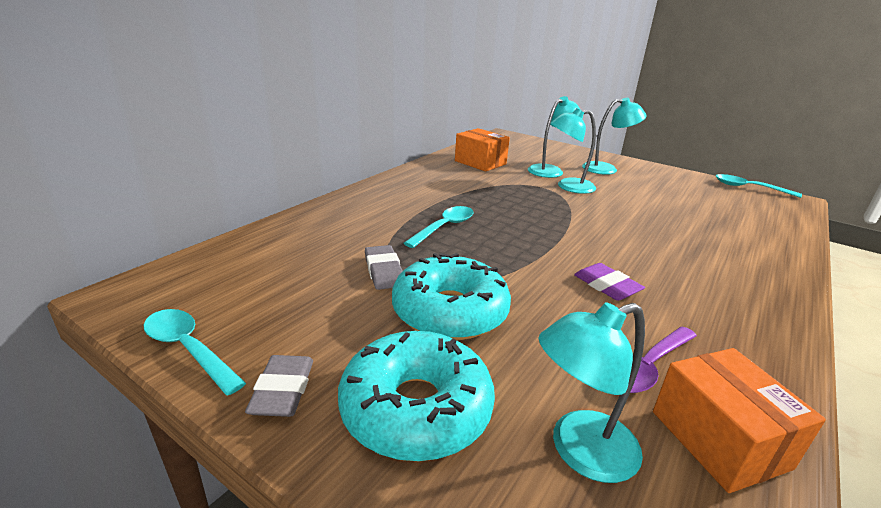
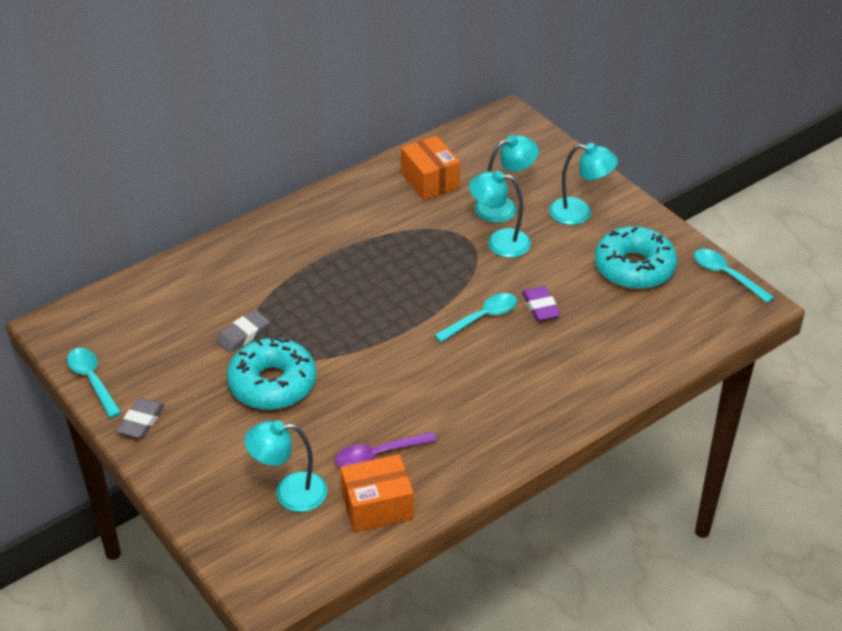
camera: 20 degrees right, 15 degrees up
turquoise donut [338,331,495,461] -> turquoise donut moved to [594,226,677,290]
grey eraser [365,245,403,290] -> grey eraser turned 45 degrees clockwise [216,310,270,353]
turquoise spoon [404,206,473,248] -> turquoise spoon moved to [434,293,517,343]
purple eraser [574,263,645,301] -> purple eraser moved to [522,286,561,321]
orange box [653,348,826,493] -> orange box turned 75 degrees clockwise [340,454,414,532]

